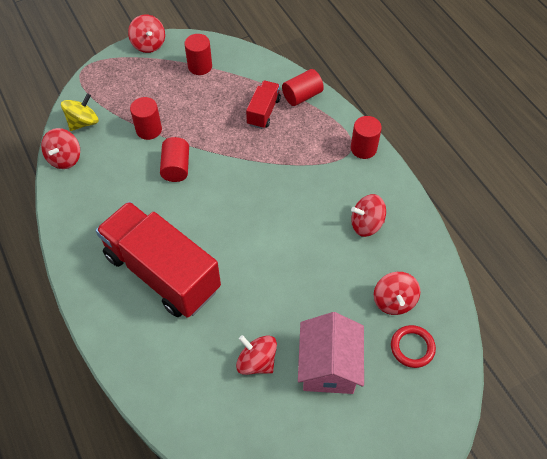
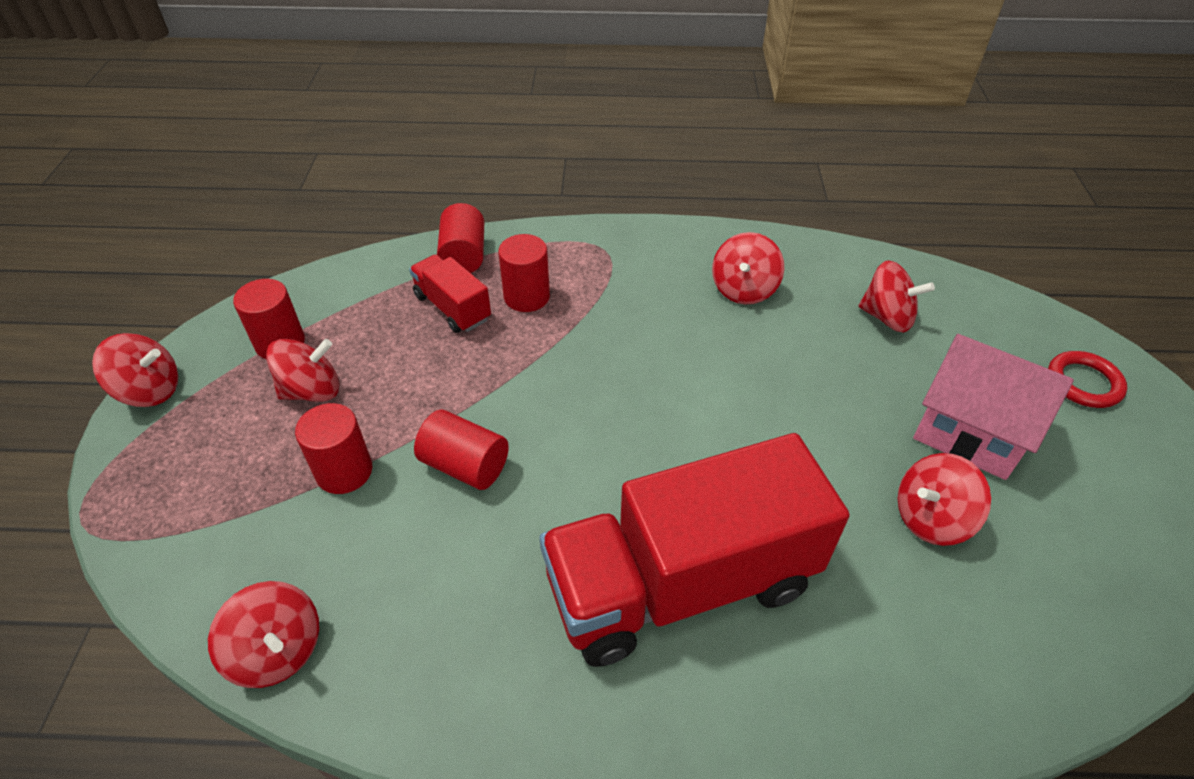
camera: 60 degrees left, 10 degrees down
yellow spinning top [61,93,99,131] -> none
red cylinder [351,116,382,159] -> red cylinder moved to [498,234,550,312]
red ring [391,325,436,368] -> red ring moved to [1048,351,1127,408]
none -> red spinning top [266,339,339,402]

